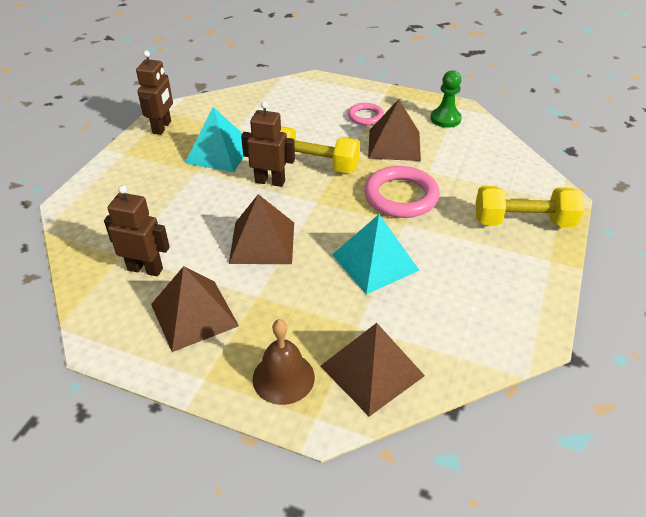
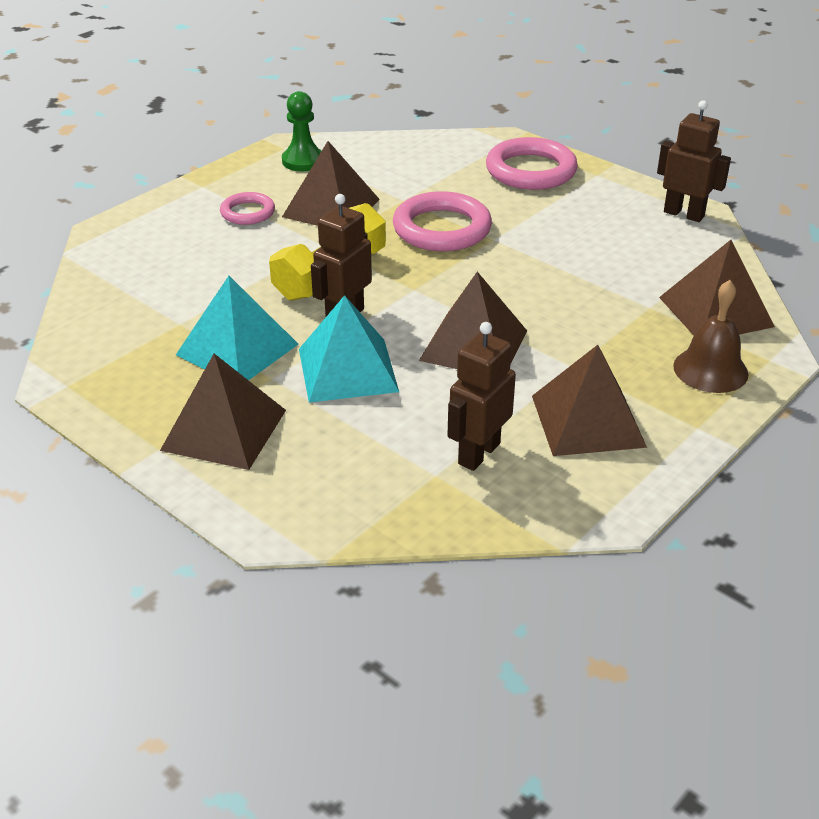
camera: 70 degrees left, 5 degrees down
brown robot [136,51,173,135] -> brown robot moved to [657,100,731,222]
turquoise pyramid [332,214,420,294] -> turquoise pyramid moved to [299,295,399,403]
yellow dumbbell [476,186,584,227] -> pink ring [486,137,578,190]
none -> brown pyramid [160,354,286,470]

